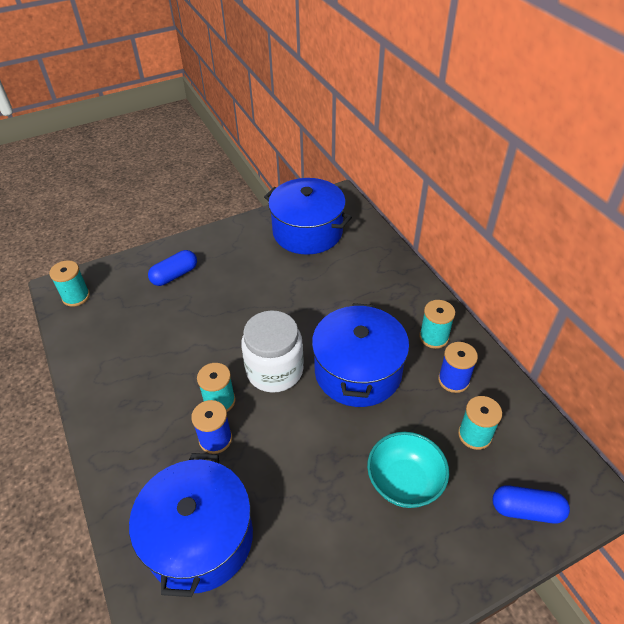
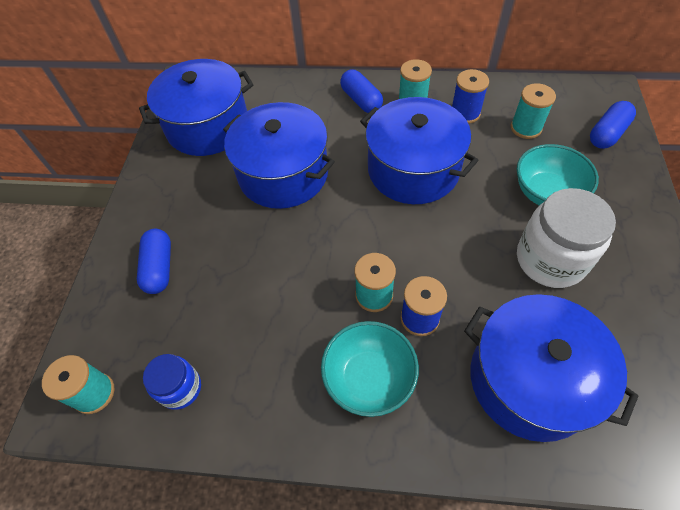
camera: 55 degrees left, 10 degrees up
white jar [241,310,304,393] -> white jar moved to [517,188,616,288]
none -> blue jar [143,354,201,410]
none -> blue pot [223,102,335,209]
none -> turquoise bowl [321,321,419,417]
none -> blue capsule [340,69,383,113]

